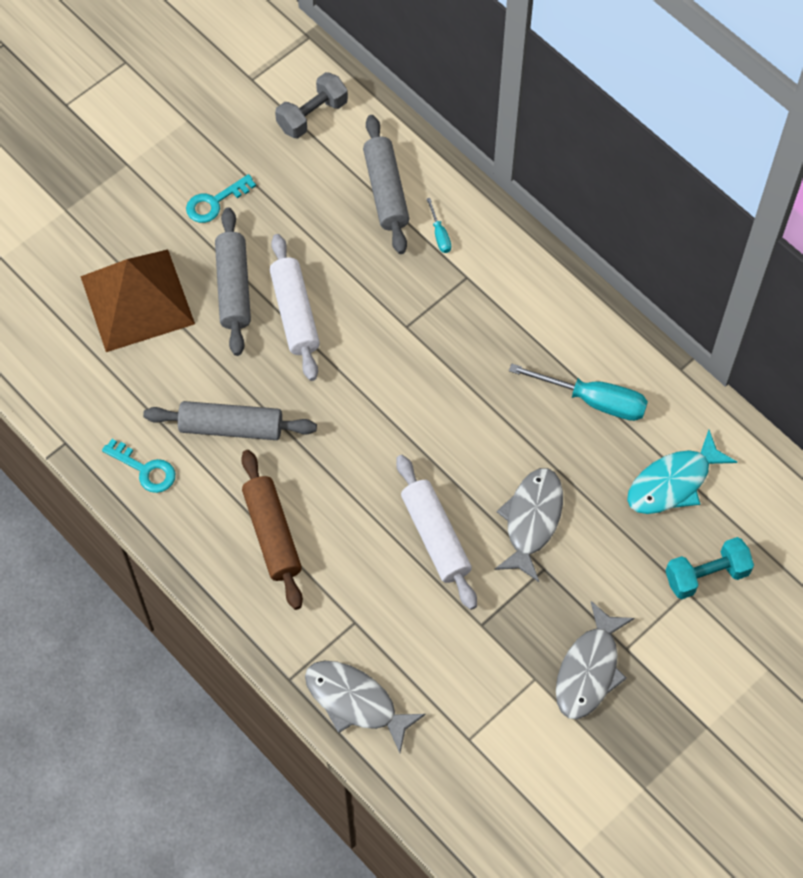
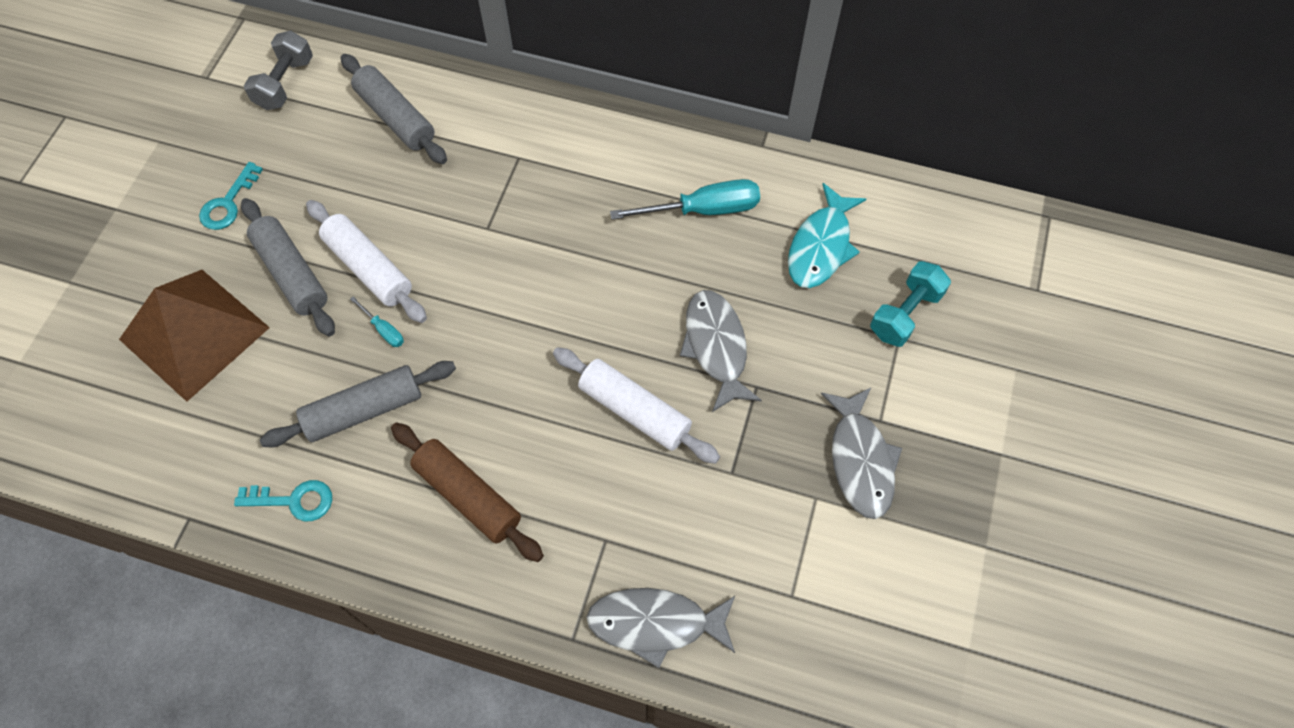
camera: 30 degrees left, 0 degrees up
turquoise screwdriver [427,198,451,253] -> turquoise screwdriver moved to [350,296,404,347]

